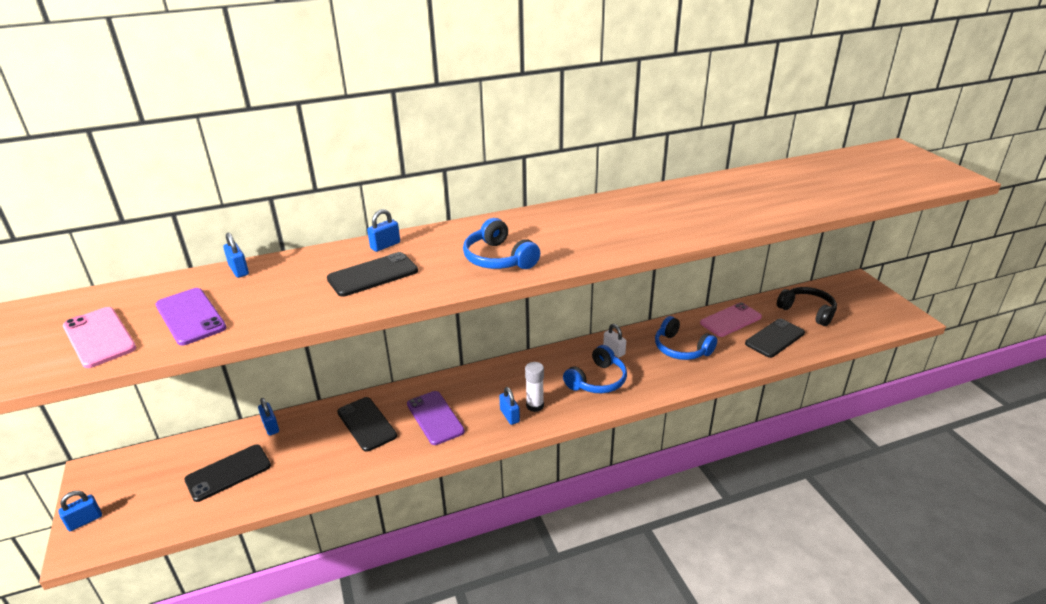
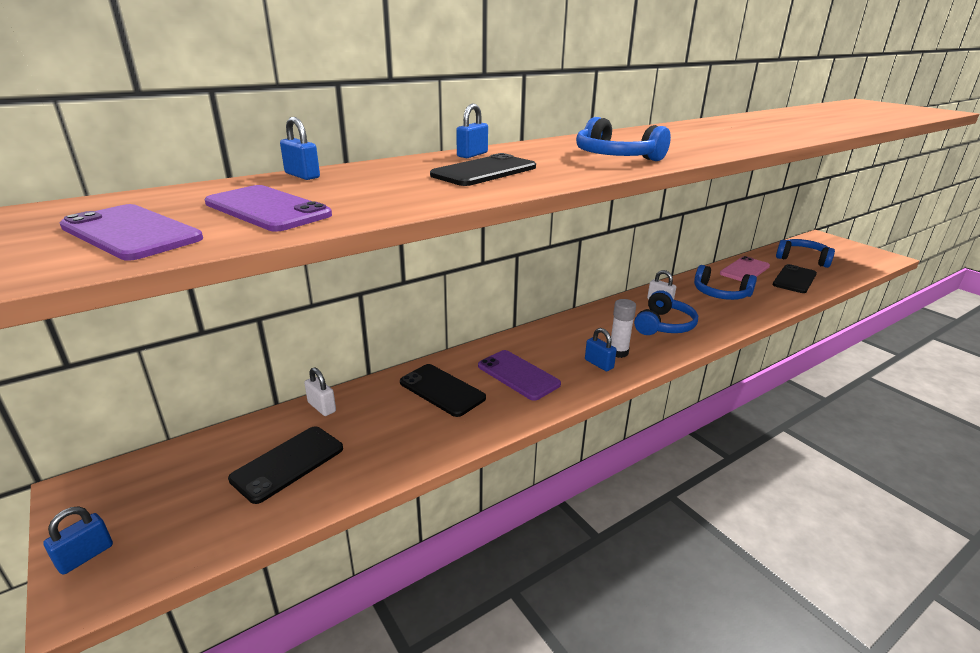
camera: 15 degrees left, 5 degrees down
pink phone [63,307,136,368] -> purple phone [60,204,203,261]
blue padlock [258,398,279,436] -> white padlock [304,367,336,416]
black headphones [777,287,837,326] -> blue headphones [776,239,835,268]

